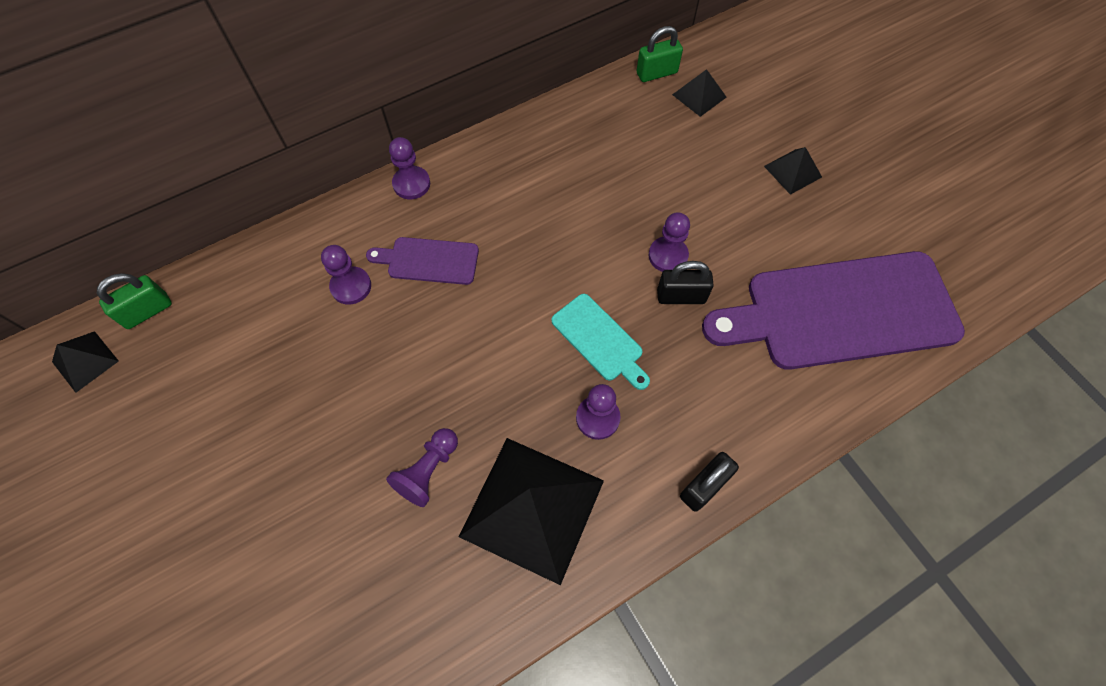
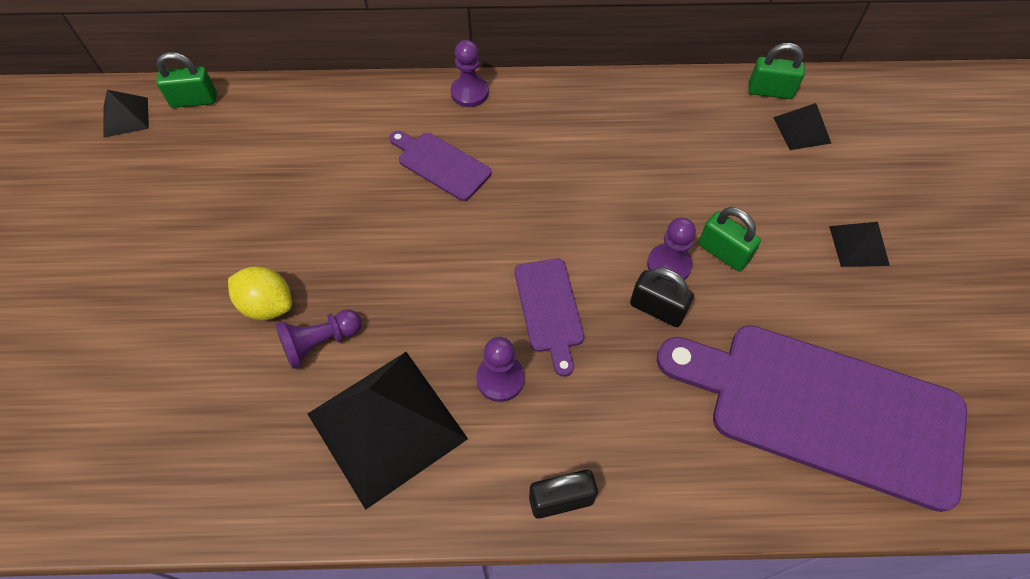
camera: 30 degrees right, 5 degrees down
purple pawn [321,245,371,305] -> none
turquoise cutting board [551,294,650,390] -> purple cutting board [515,258,584,376]
none -> yellow lemon [228,267,292,320]
none -> green padlock [698,207,761,271]

